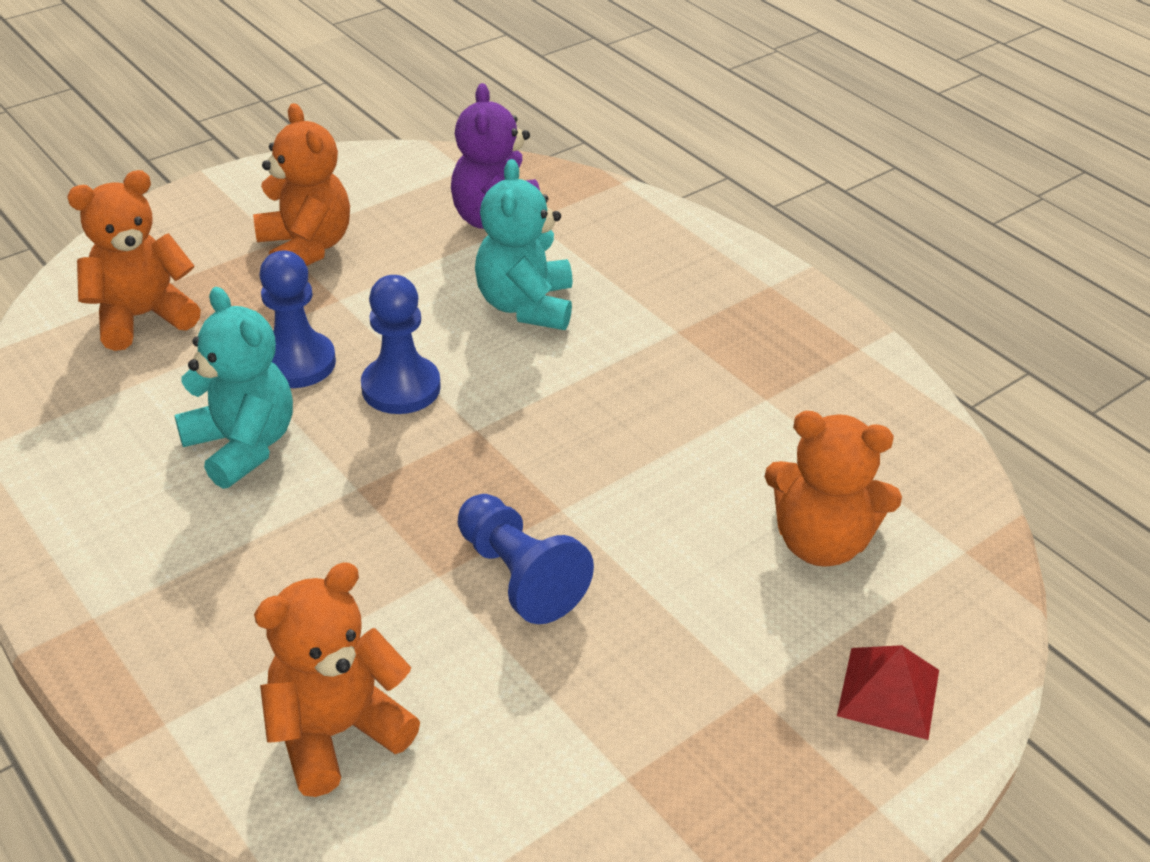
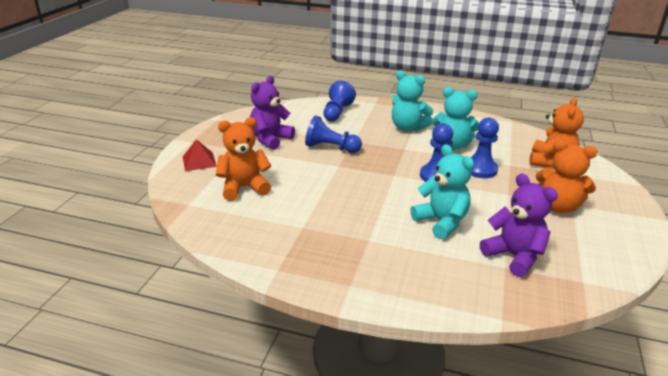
camera: 145 degrees right, 10 degrees down
orange teddy bear [254,562,420,797] -> blue pawn [323,81,356,122]
none -> purple teddy bear [250,76,295,150]
none -> turquoise teddy bear [392,70,434,131]

